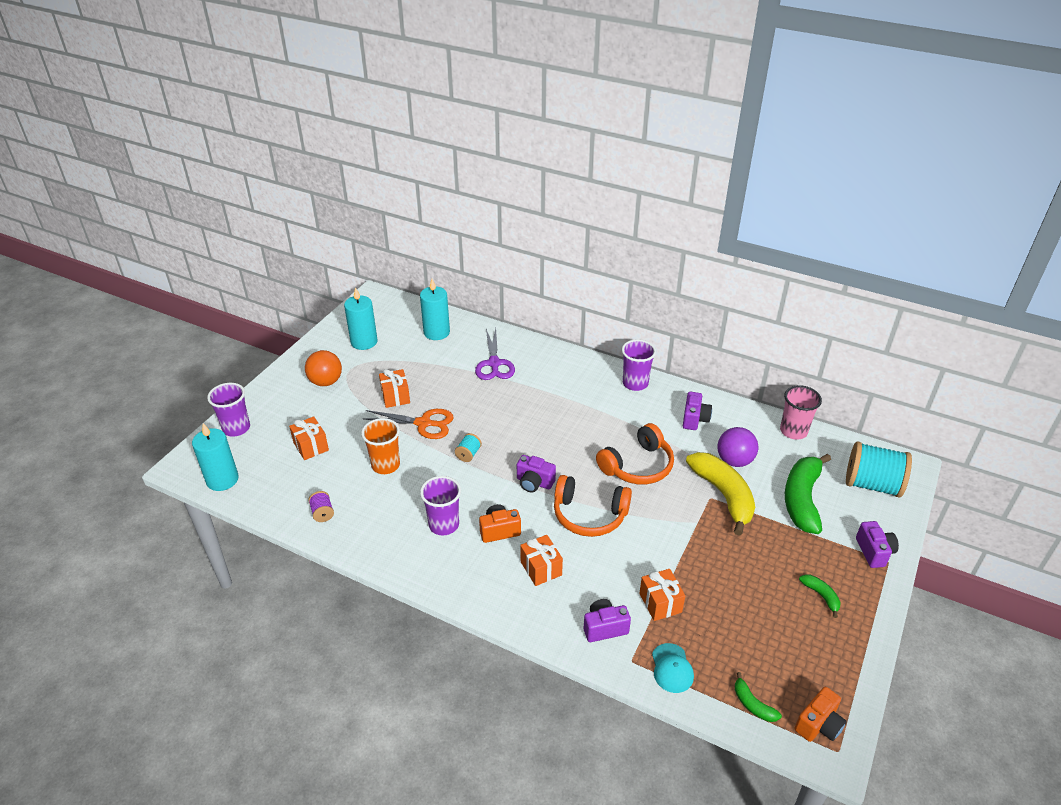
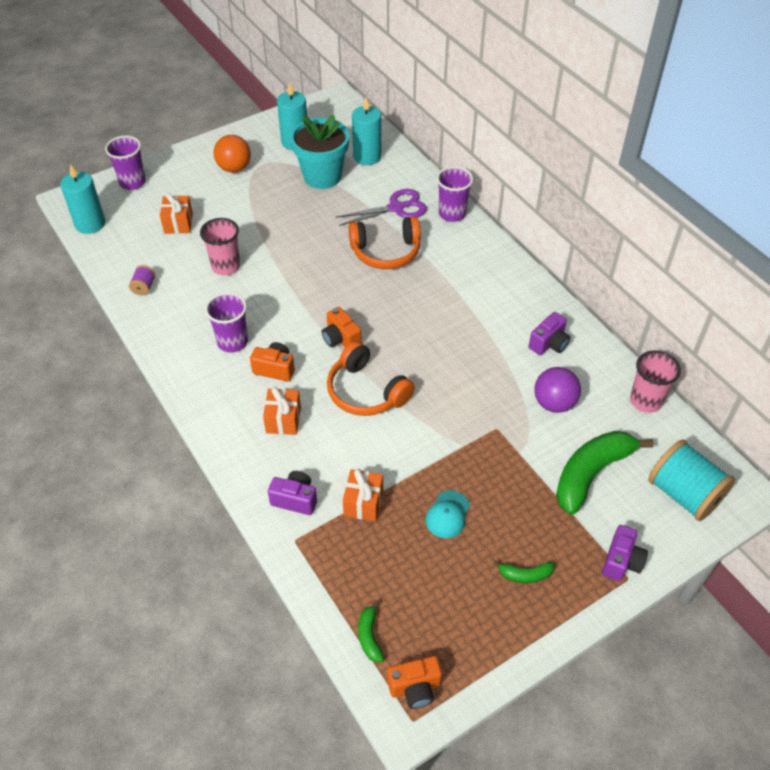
camera: 30 degrees right, 10 degrees up
orange cup [361,418,400,474] -> pink cup [200,218,240,275]
orange scissors [362,409,454,439] -> none
orange gift [379,369,410,408] -> none
turquoise spool [455,433,482,462] -> none
purple scissors [475,328,515,380] -> purple scissors turned 135 degrees counterclockwise [336,189,427,226]
purple camera [517,455,556,492] -> orange camera [322,307,362,348]
orange headphones [596,423,674,484] -> orange headphones moved to [349,216,421,269]
purple cup [622,339,656,391] -> purple cup moved to [437,166,473,222]
turquoise cap [652,643,694,693] -> turquoise cap moved to [426,490,470,538]
yellow banana [686,452,755,536] -> none
green banana [799,574,841,618] -> green banana turned 90 degrees clockwise [493,560,554,583]
none -> turquoise flower pot [290,115,349,189]

